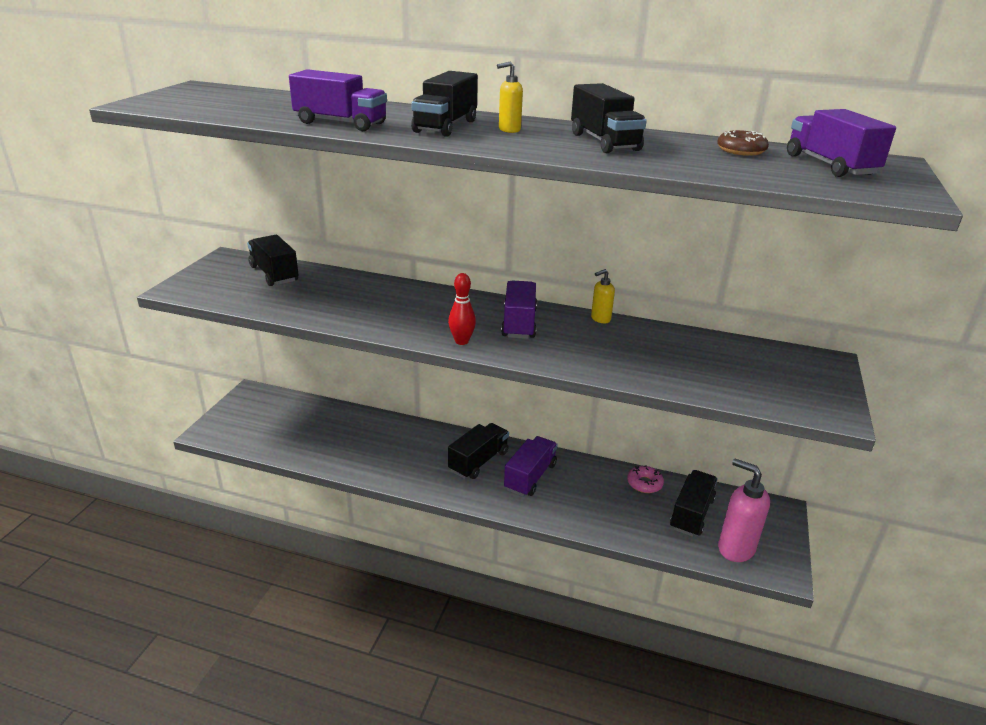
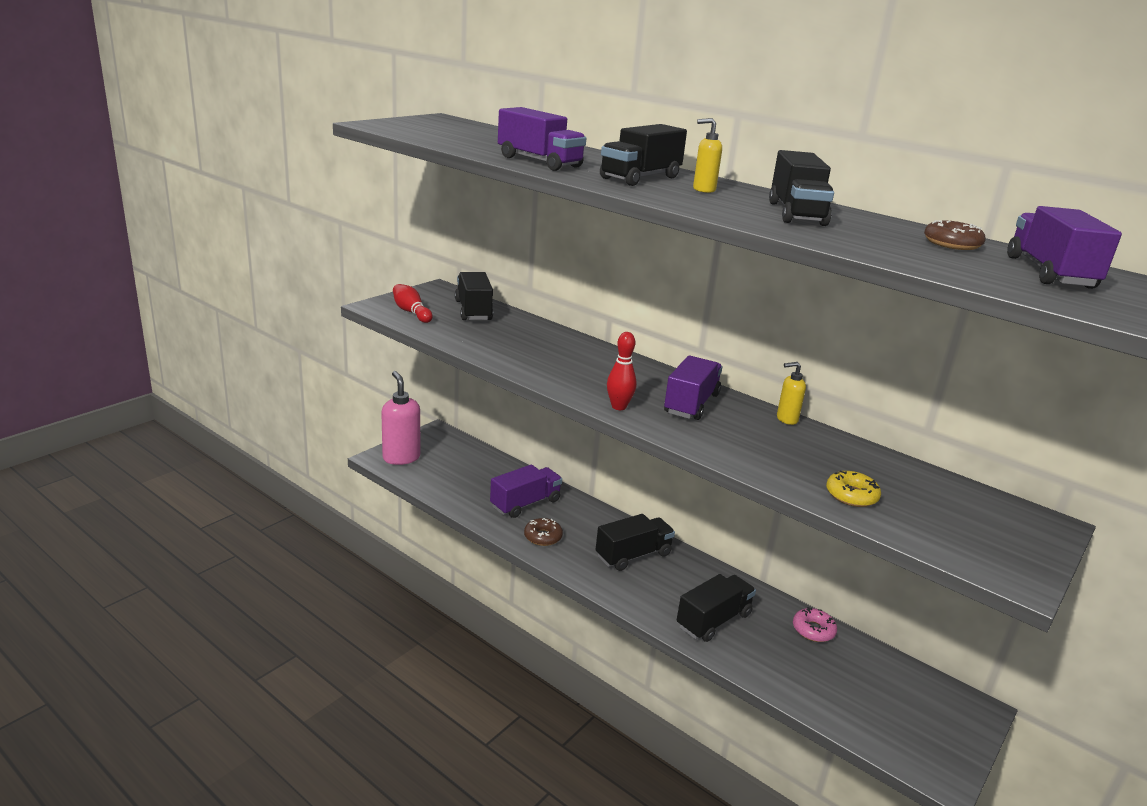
camera: 20 degrees right, 5 degrees down
purple truck [504,436,558,497] -> purple truck moved to [490,464,562,518]
black truck [670,470,717,537] -> black truck moved to [677,574,756,642]
pink soap dispenser [718,458,770,562] -> pink soap dispenser moved to [381,371,420,465]
none -> red bowling pin [393,284,433,323]
none -> brown donut [524,518,563,546]
none -> yellow donut [826,471,881,507]

